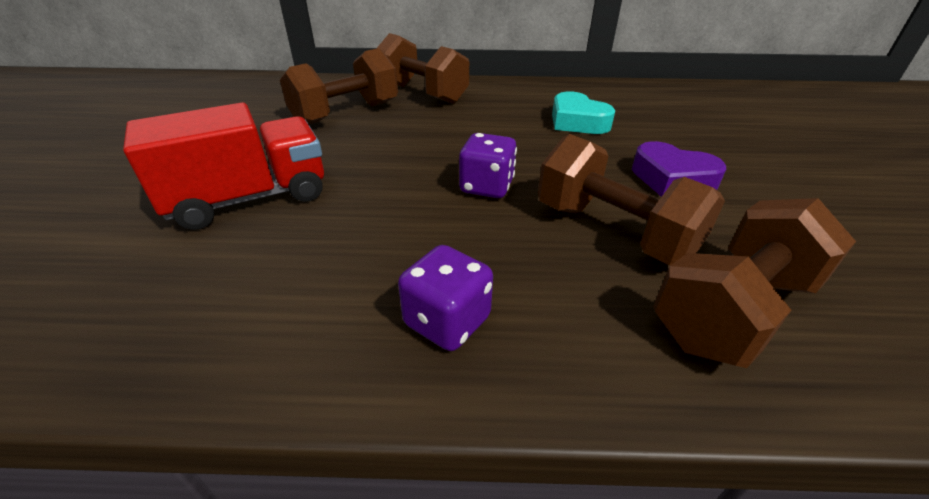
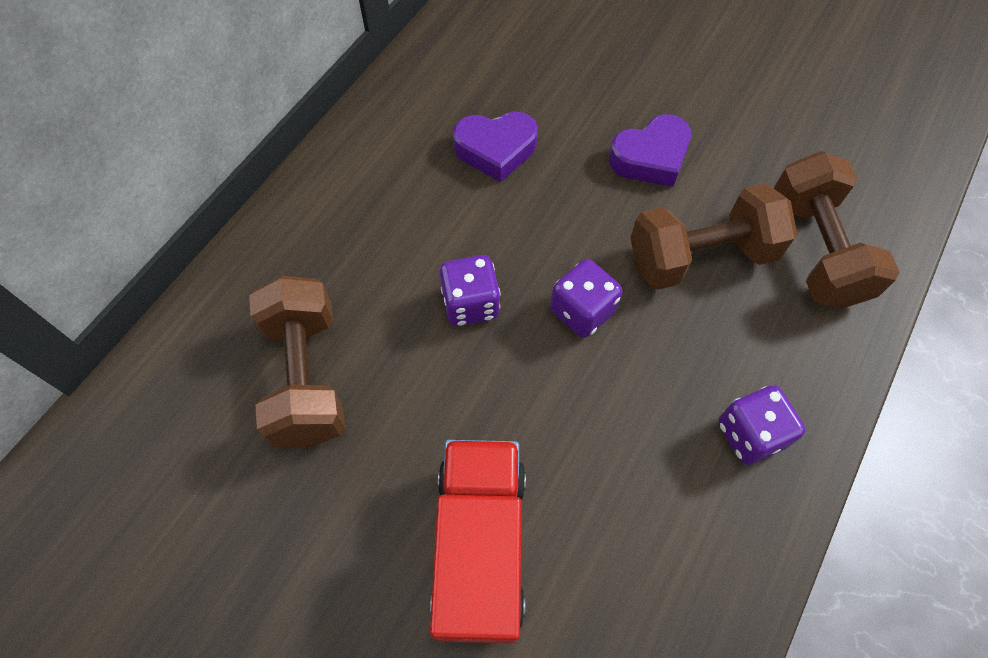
camera: 60 degrees left, 25 degrees up
brown dumbbell [376,33,469,104] -> none
turquoise heart [552,91,615,134] -> purple heart [453,111,538,182]
none -> purple dice [439,255,501,326]

